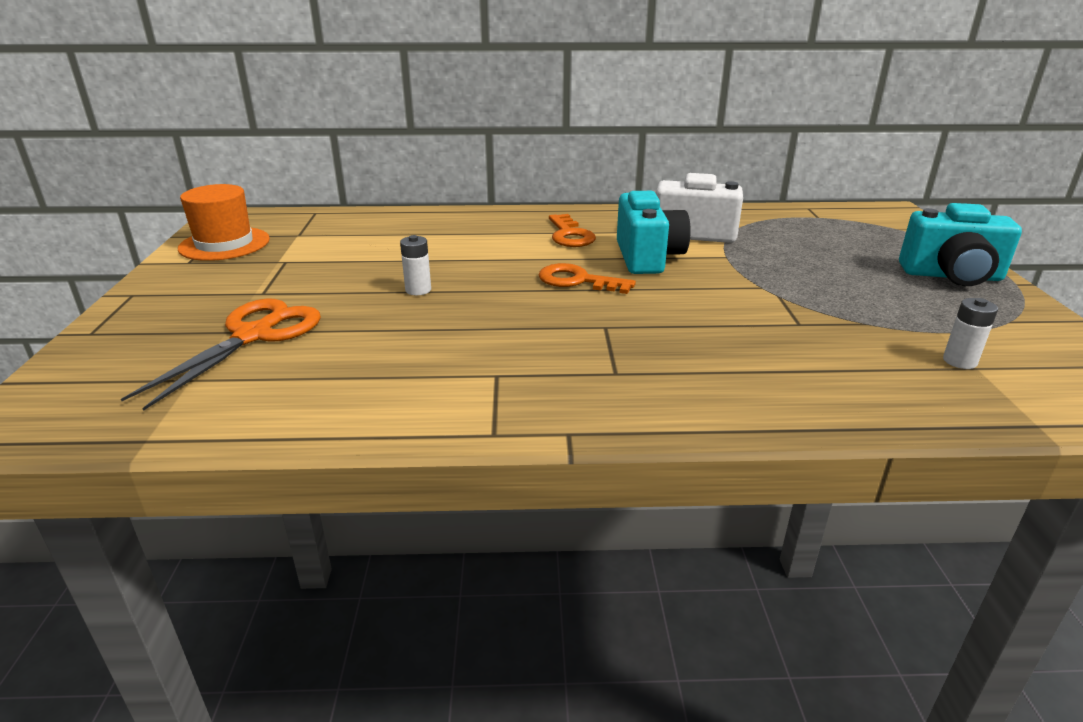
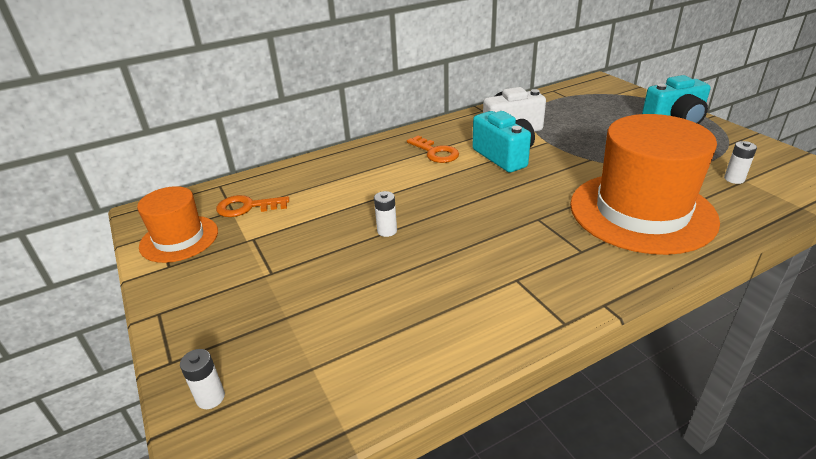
camera: 25 degrees left, 5 degrees up
orange scissors [121,299,321,411] -> none
orange key [539,263,636,294] -> orange key moved to [216,195,289,217]
none -> white battery [180,349,225,409]
none -> orange hat [570,114,720,255]

